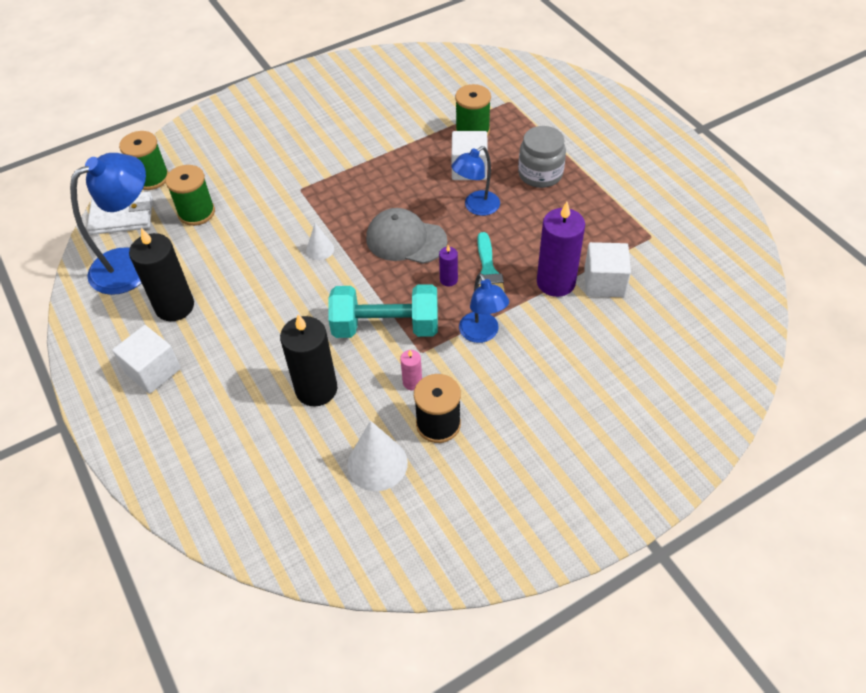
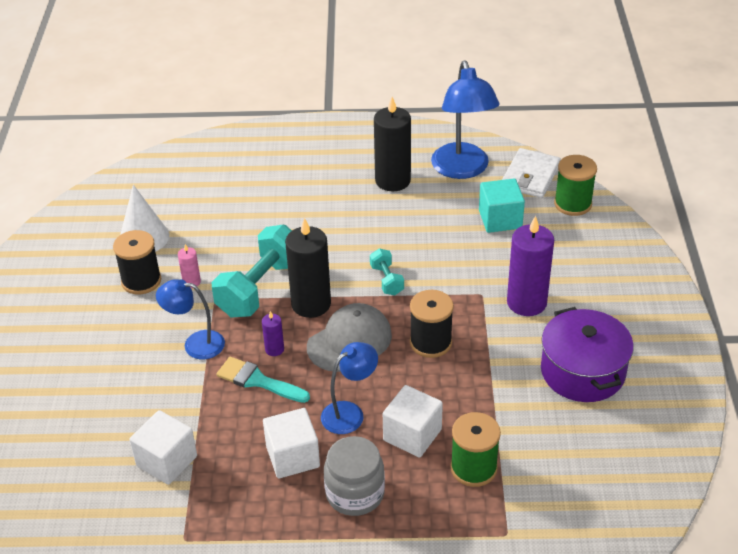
camera: 120 degrees right, 10 degrees down
white cube [112,325,181,394] -> white cube moved to [263,408,320,479]
green spool [166,165,215,226] -> turquoise cube [479,179,525,233]
black candle [280,314,337,407] -> black candle moved to [285,218,331,318]
white cone [306,223,334,260] -> turquoise dumbbell [370,248,404,295]
blue lamp [452,146,500,216] -> blue lamp turned 60 degrees clockwise [321,342,378,434]
purple candle [537,202,585,297] -> purple candle moved to [507,215,554,316]
none -> black spool [410,290,454,358]
none -> purple pot [541,307,634,402]

